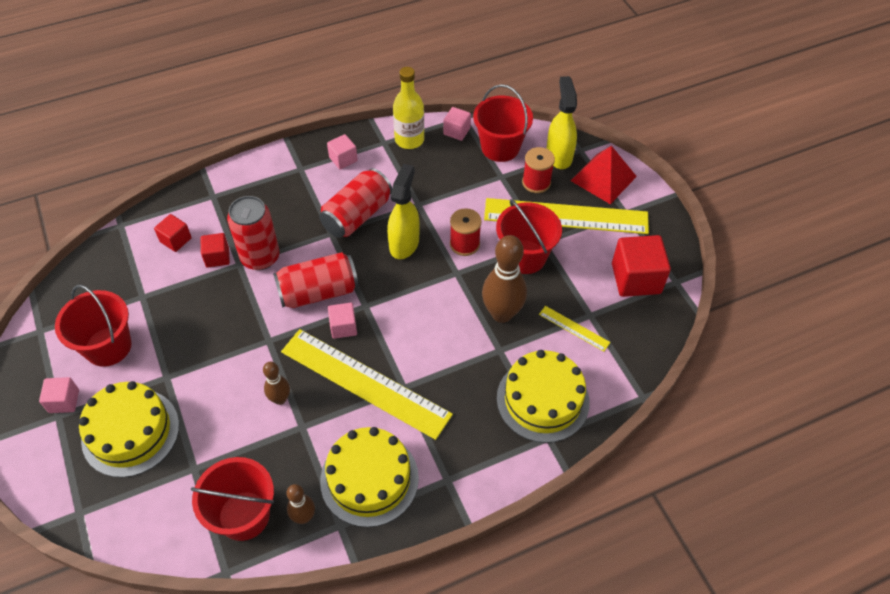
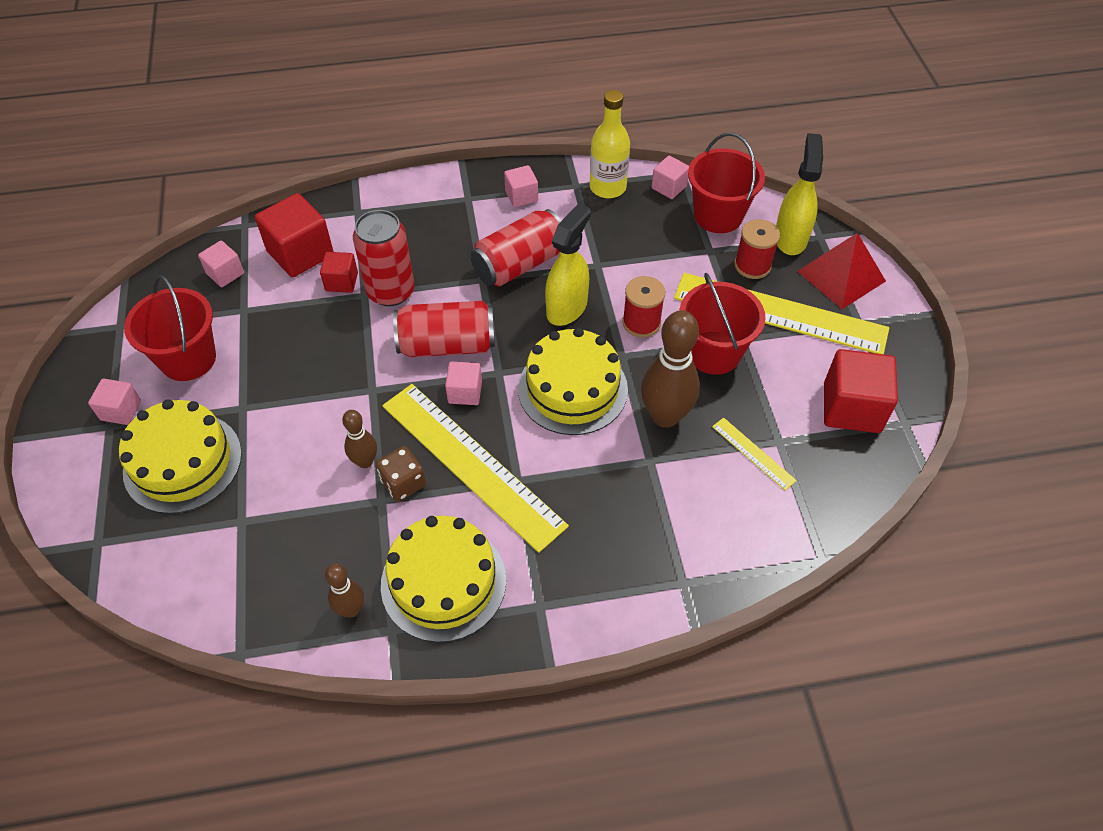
camera: 15 degrees right, 0 degrees up
red cube [154,214,192,252] -> red cube [255,193,334,277], size x1.81
red bucket [191,457,274,541] -> none
yellow cake [497,350,590,443] -> yellow cake moved to [518,328,628,435]
none -> pink cube [198,240,244,287]
none -> brown dice [376,446,426,501]

